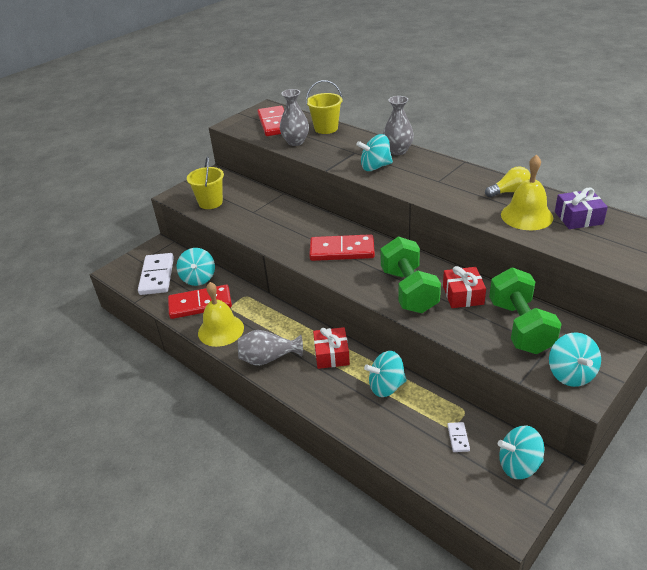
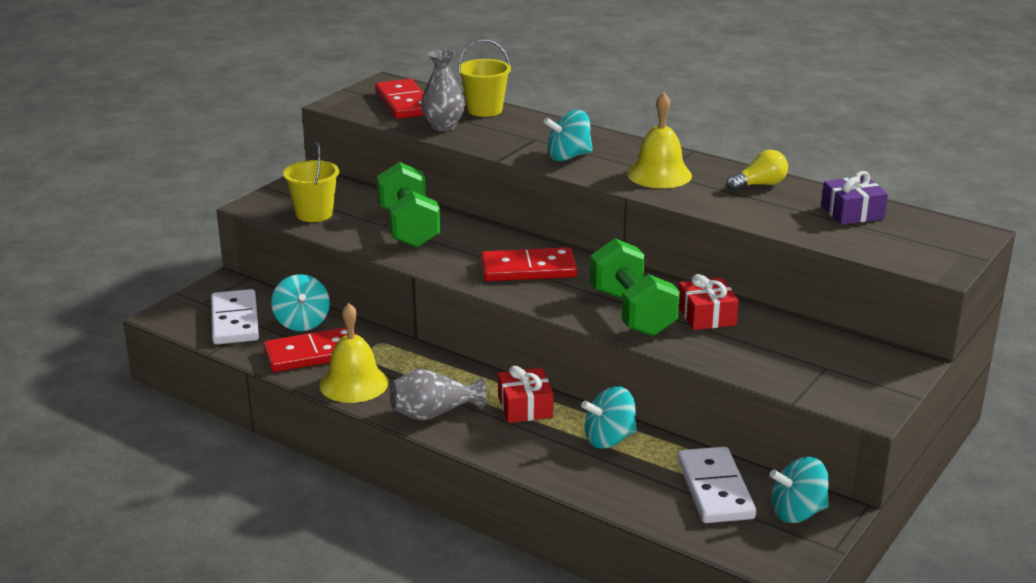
camera: 10 degrees left, 10 degrees down
grey vase [383,96,414,155] -> none
white domino [447,422,470,452] -> white domino [678,446,756,523], size x2.34
green dumbbell [489,267,562,354] -> green dumbbell moved to [377,162,440,248]
yellow bell [501,155,553,230] -> yellow bell moved to [627,92,692,188]
turquoise spinning top [549,332,601,387] -> none

